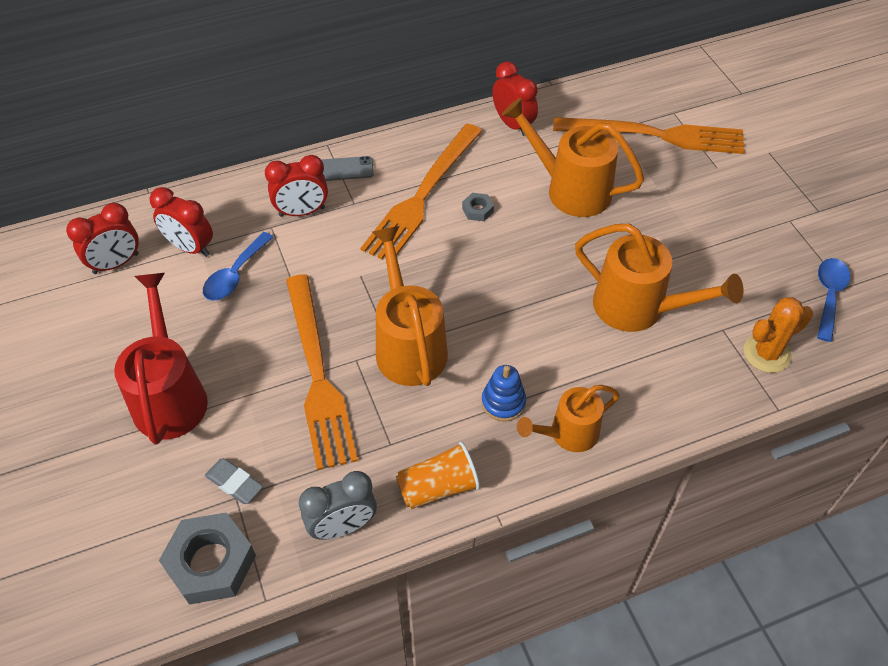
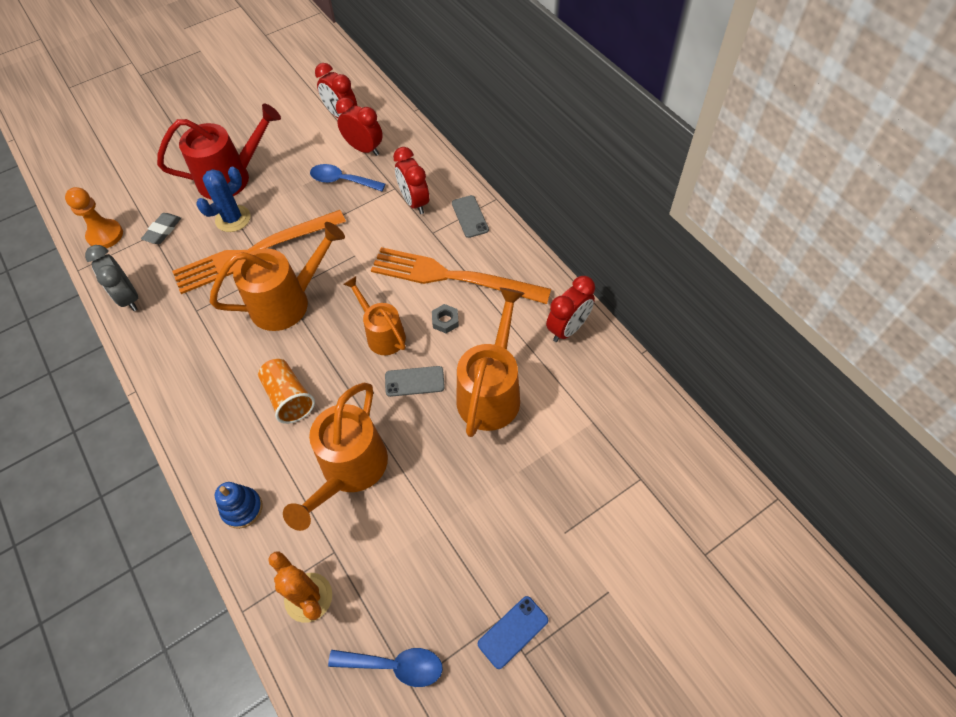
camera: 80 degrees right, 5 degrees up
red clock [150,187,213,257] -> red clock turned 105 degrees clockwise [336,97,383,156]
grey nut [159,512,256,605] -> orange pawn [65,187,123,248]
orange cup [396,441,480,509] -> orange cup moved to [258,359,315,424]
blue stacking toy [482,365,526,422] -> blue stacking toy moved to [215,482,262,529]
orange watering can [517,385,620,452] -> orange watering can moved to [343,276,406,355]
orange fork [553,117,745,154] -> none
none -> blue cactus [197,167,250,232]
none -> grey phone [385,366,445,397]
none -> blue phone [478,596,548,669]

